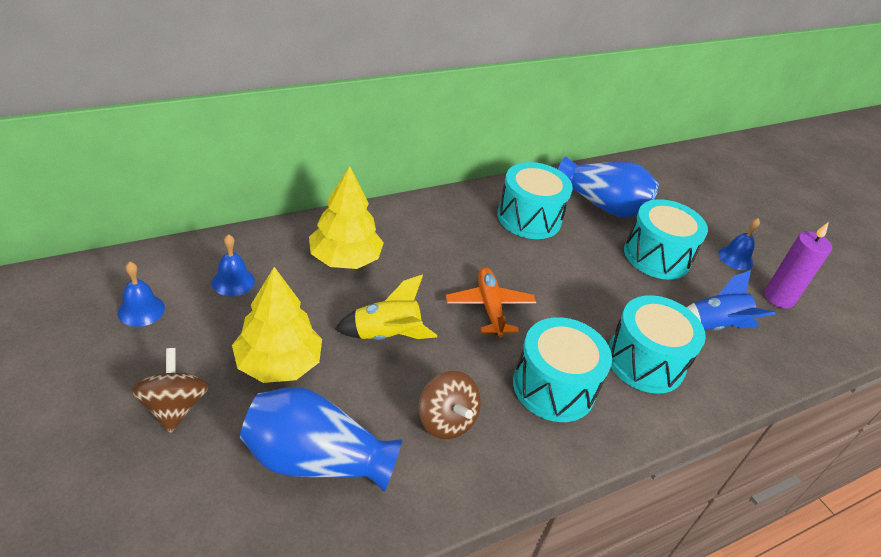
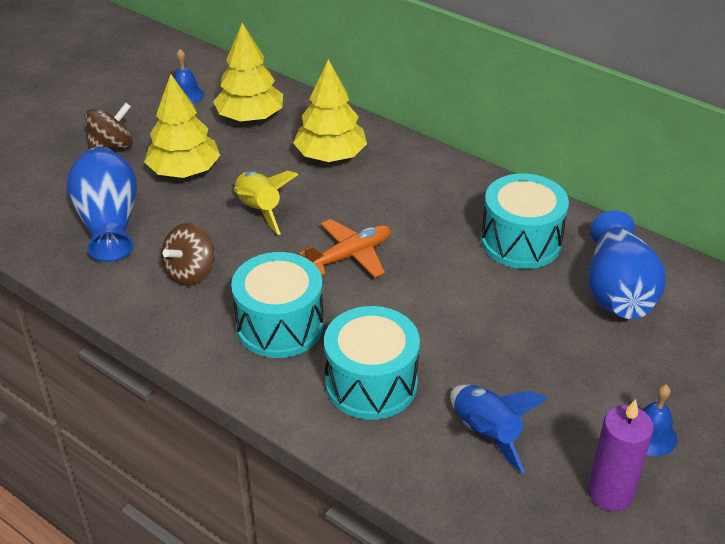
camera: 70 degrees right, 0 degrees up
blue bell [212,234,255,296] -> yellow tree [213,23,283,122]
turquoise drum [624,199,708,280] -> none

